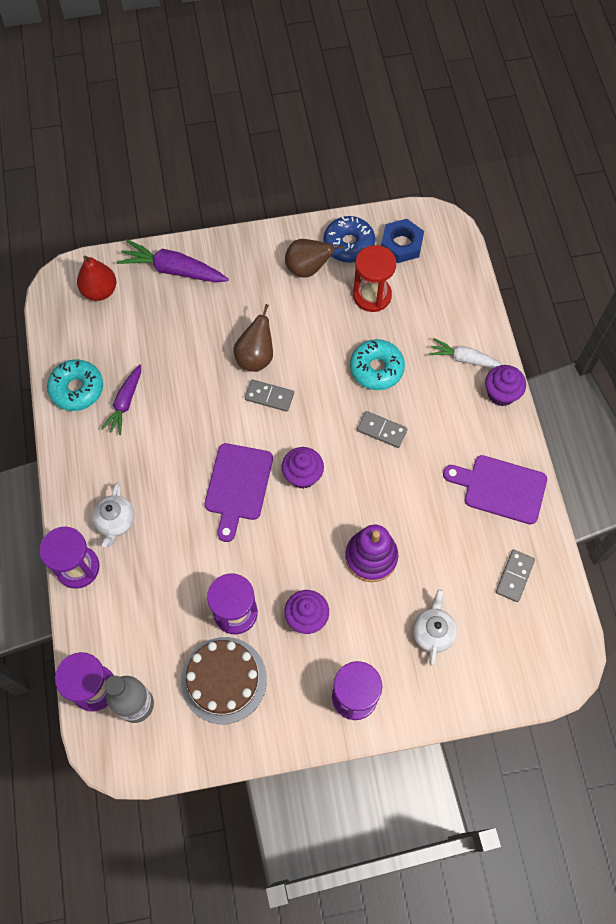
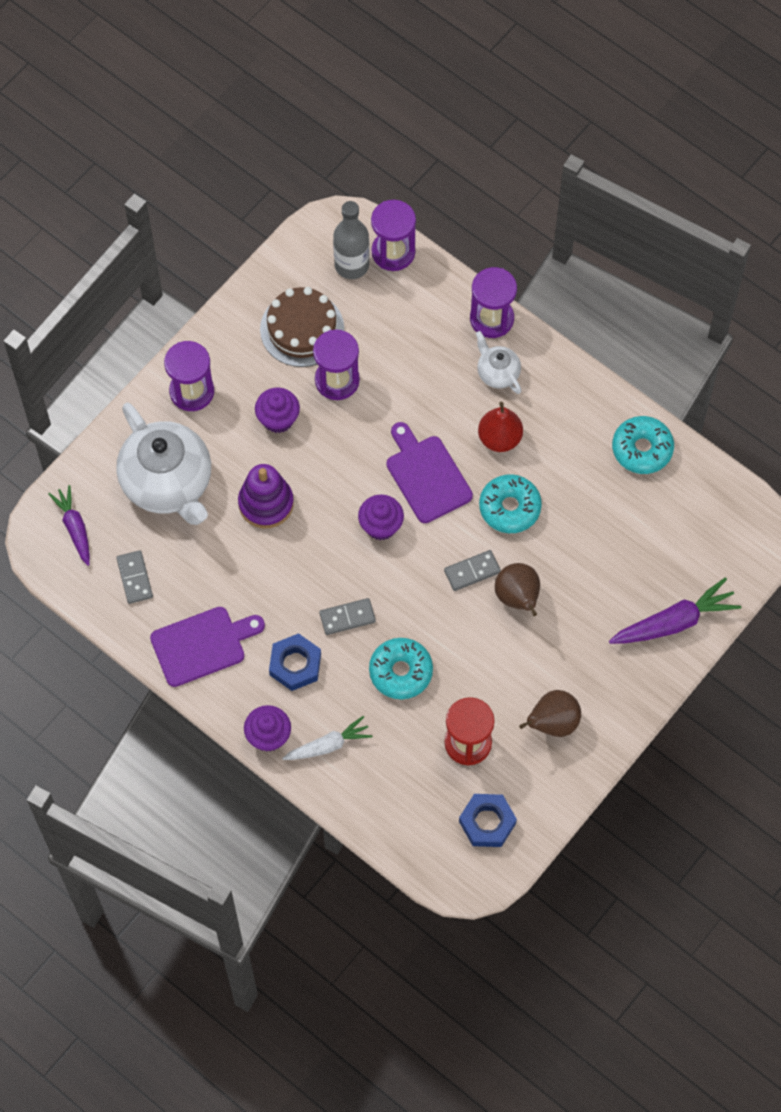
camera: 140 degrees right, 0 degrees up
red pear [77,256,116,301] -> red pear moved to [478,402,523,452]
purple carrot [101,364,141,435] -> purple carrot moved to [48,485,90,566]
blue donut [323,216,375,263] -> none
white teapot [413,589,457,666] -> white teapot [116,403,211,525], size x2.12
none -> blue nut [269,633,321,691]
none -> turquoise donut [479,474,542,533]

